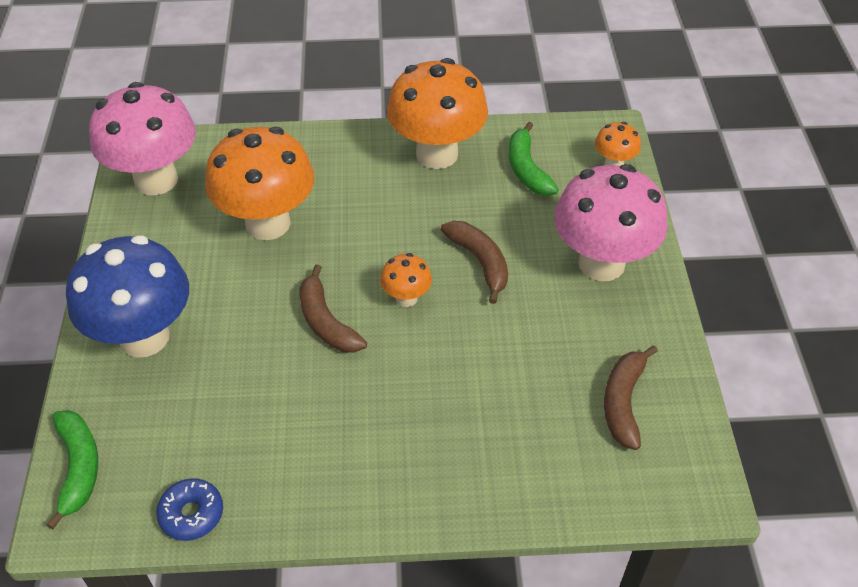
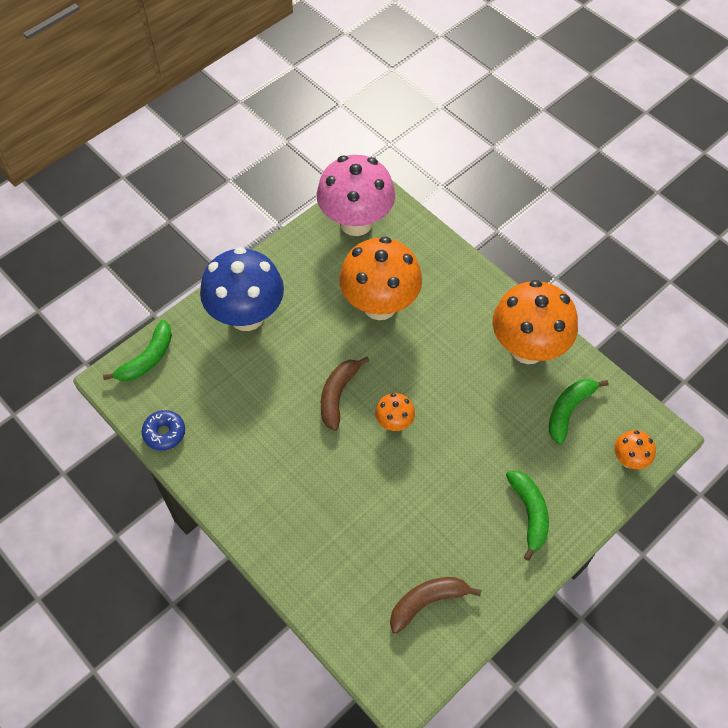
camera: 50 degrees right, 10 degrees up
brown banana [440,221,508,304] -> none
pink mushroom [554,164,668,281] -> green banana [506,471,549,561]

